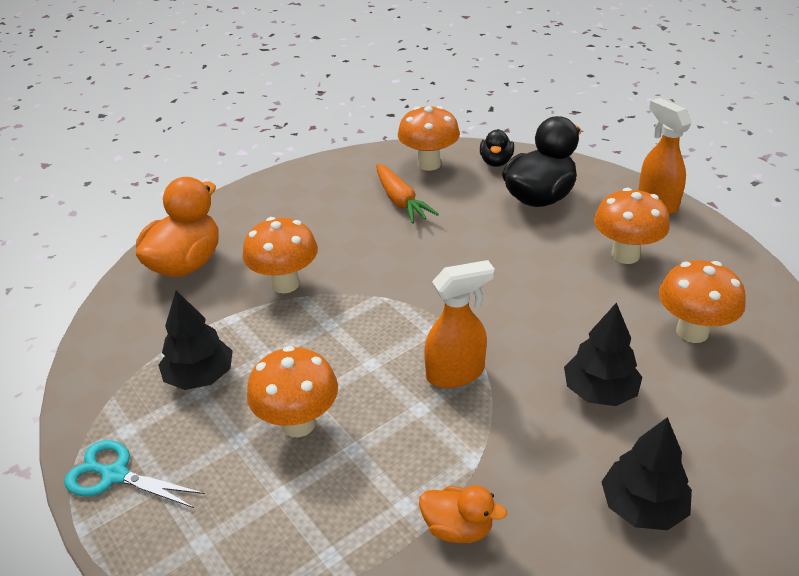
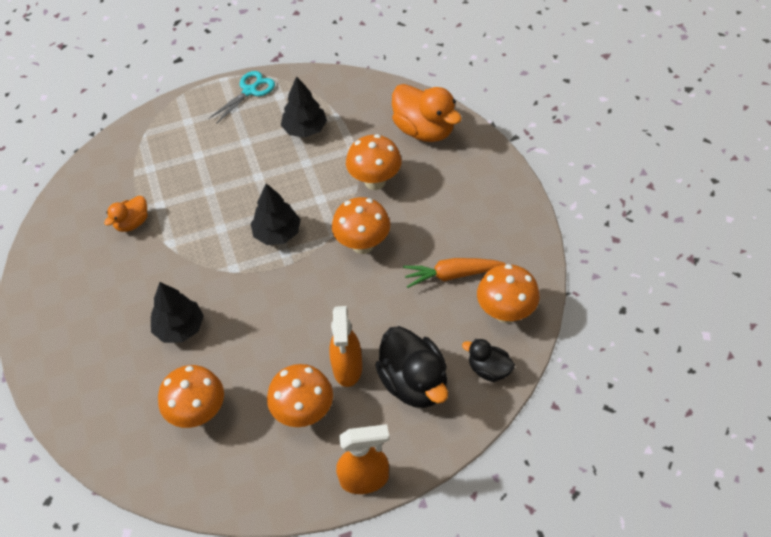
camera: 110 degrees right, 15 degrees up
orange mushroom [247,346,338,437] -> orange mushroom moved to [332,197,390,254]
orange spray bottle [424,260,495,388] -> orange spray bottle moved to [329,306,362,387]
black tree [601,417,692,530] -> black tree moved to [250,184,301,245]

